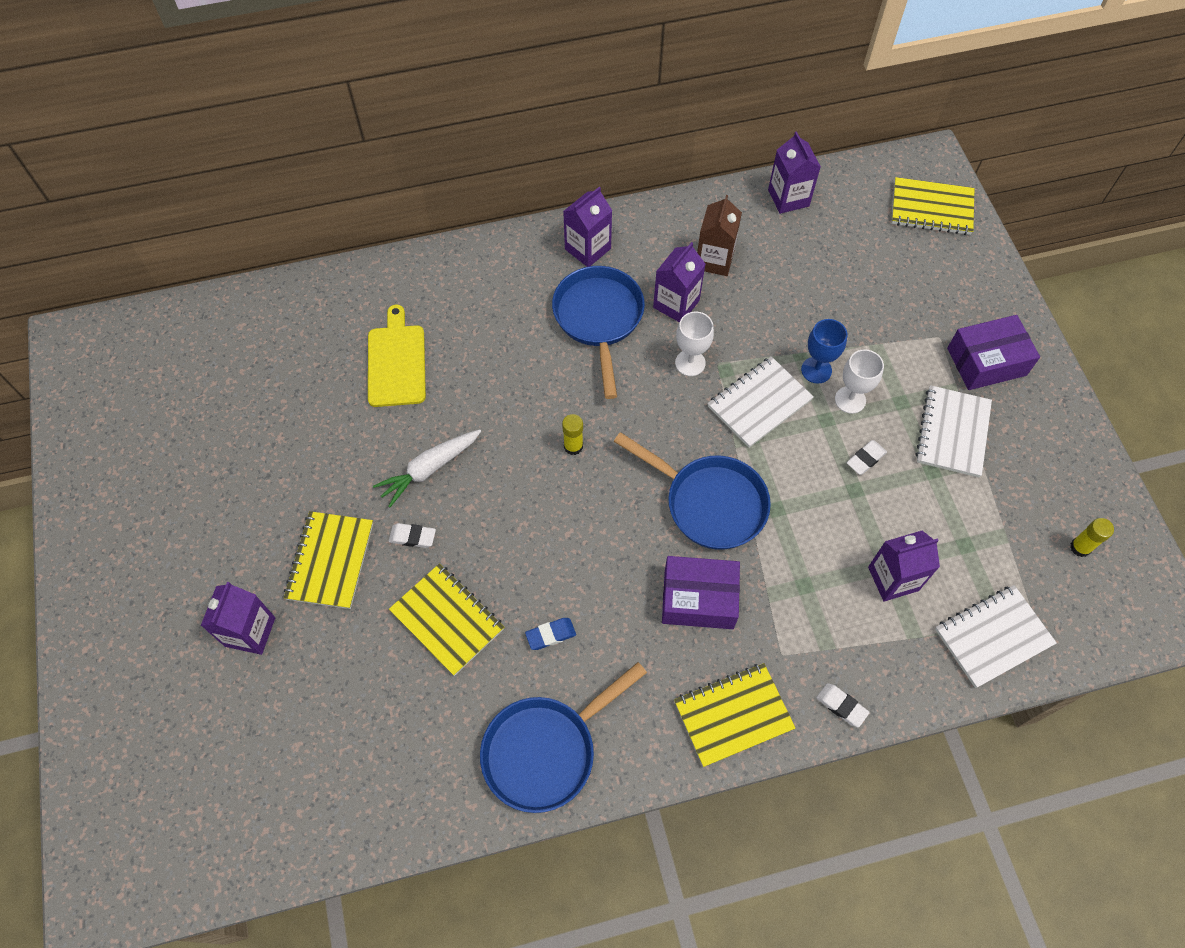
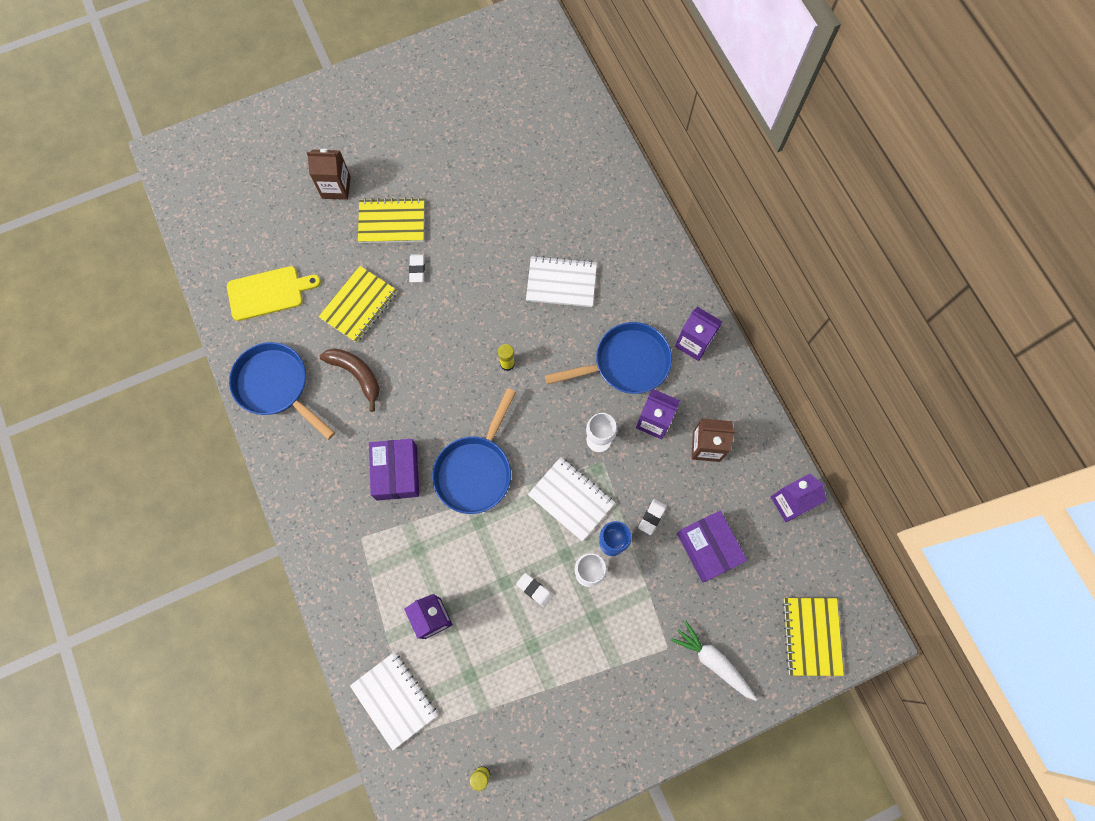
camera: 80 degrees right, 10 degrees up
purple carton [201,582,275,655] -> brown carton [306,149,351,200]
yellow cutting board [368,305,426,407] -> yellow cutting board moved to [227,266,321,321]
white carrot [373,429,481,507] -> white carrot moved to [671,621,757,701]
blue eraser [525,618,576,650] -> brown banana [320,348,380,412]
yellow notebook [674,663,796,767] -> none
white eraser [816,683,870,727] -> white eraser moved to [638,499,667,535]
white notebook [916,385,992,477] -> white notebook moved to [526,256,597,307]
purple box [947,315,1040,390] -> purple box moved to [677,511,747,583]

